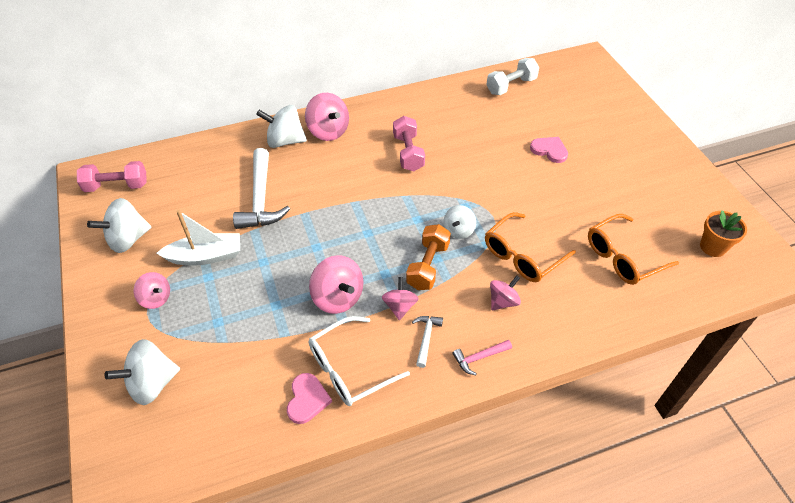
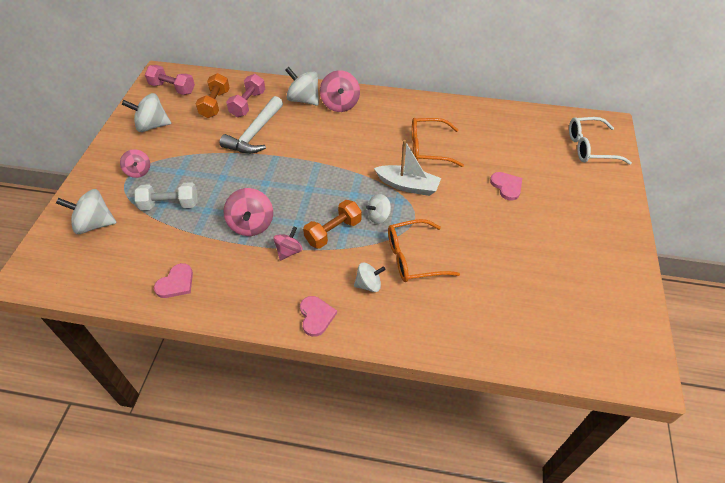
camera: 30 degrees right, 0 degrees up
white boat [156,210,240,266] -> white boat moved to [374,140,441,196]
white glasses [309,316,410,406] -> white glasses moved to [569,117,632,165]
pink dumbbell [393,116,425,172] -> pink dumbbell moved to [226,74,266,117]
white hammer [412,316,443,368] -> none
pink hammer [453,340,512,375] -> pink heart [300,296,337,337]
white dumbbell [486,58,539,95] -> white dumbbell moved to [135,182,197,210]
pink spinning top [490,275,521,310] -> white spinning top [354,263,386,292]
orange glasses [588,214,679,285] -> orange glasses moved to [412,118,464,167]
orange flower pot [700,210,747,257] -> none
none -> orange dumbbell [196,73,230,118]

